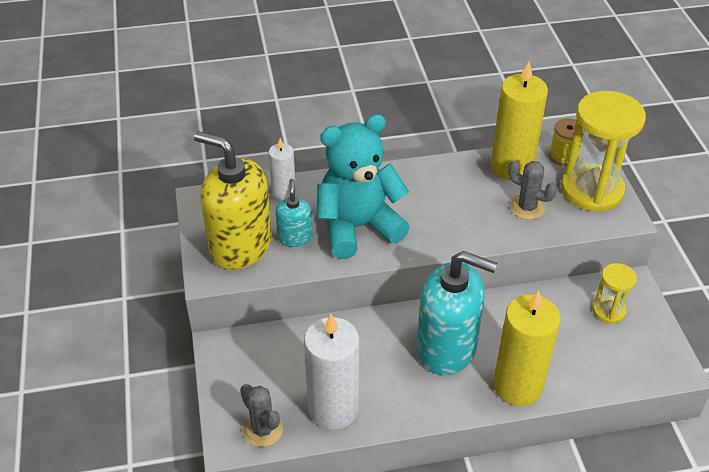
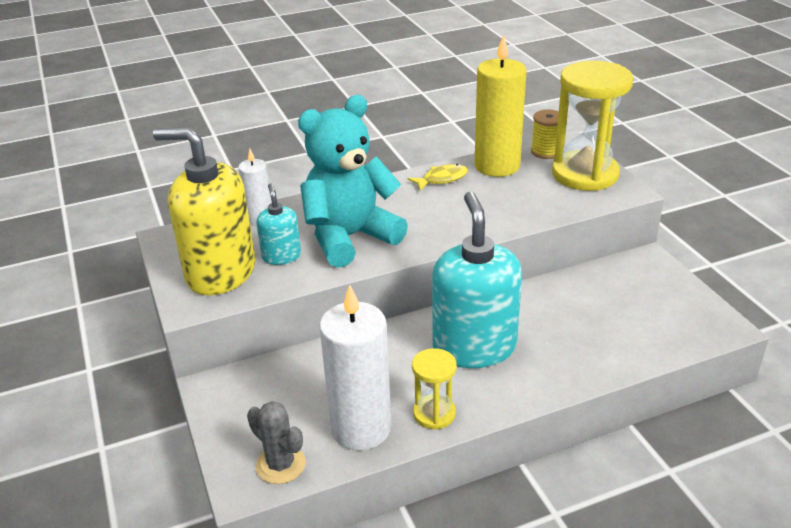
camera: 10 degrees left, 10 degrees down
turquoise soap dispenser [417,251,497,375] -> turquoise soap dispenser turned 105 degrees counterclockwise [432,192,522,368]
yellow candle [493,290,560,406] -> none
grey cactus [508,160,557,220] -> none
yellow hourglass [592,263,637,324] -> yellow hourglass moved to [412,348,457,429]
none -> yellow fish [407,164,468,190]

